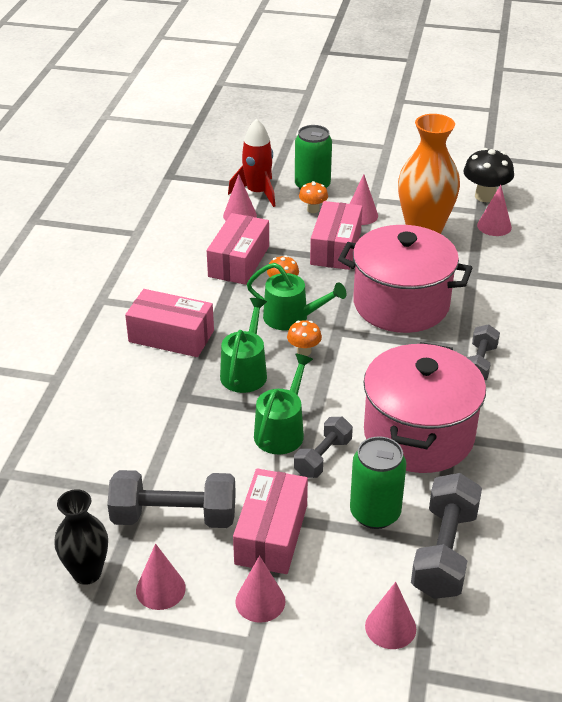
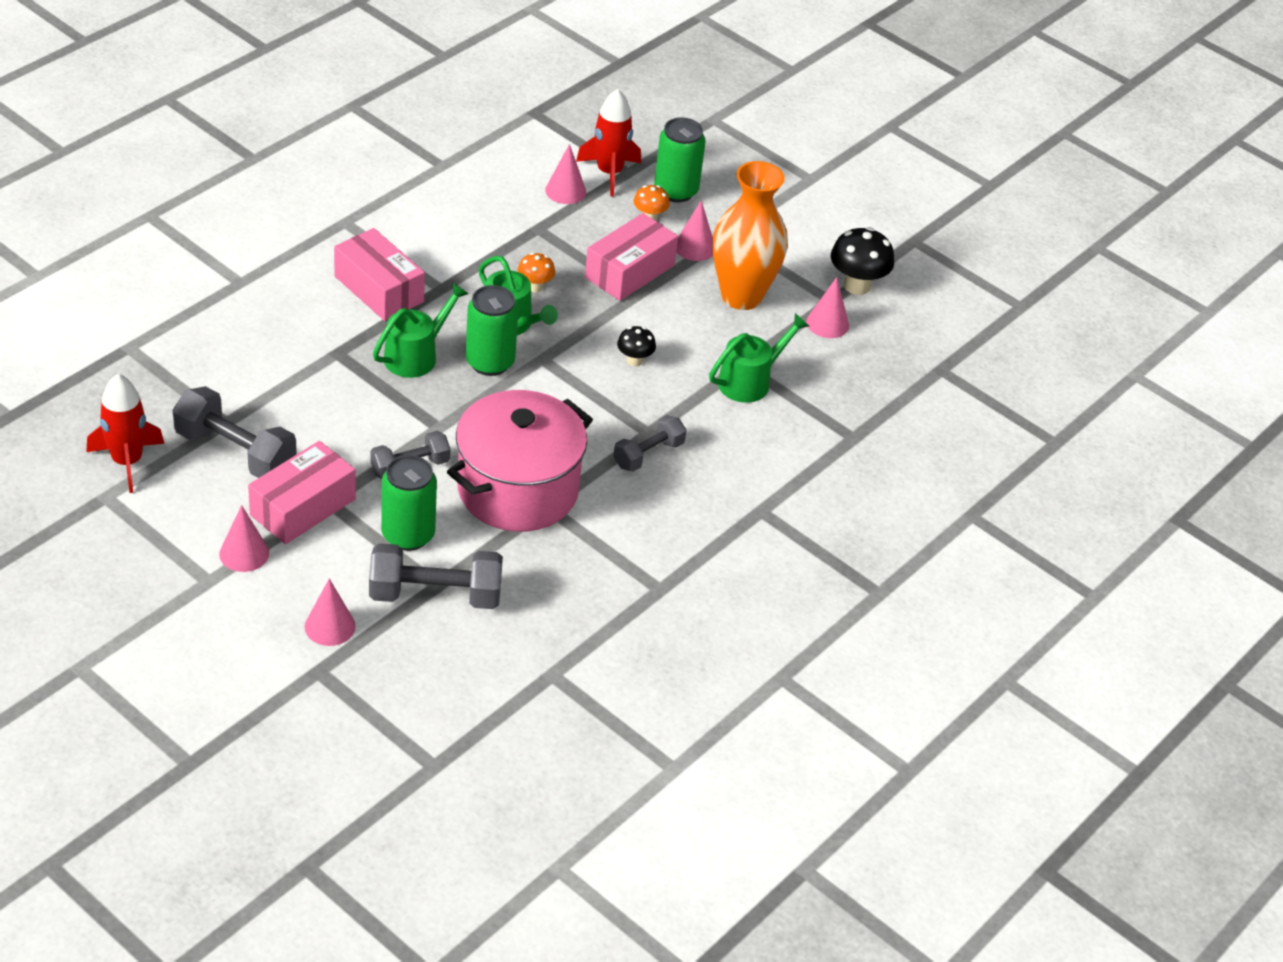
camera: 25 degrees right, 5 degrees up
black vase [54,489,108,585] -> red rocket [86,374,164,493]
pink cone [136,544,186,610] -> none
pink box [207,213,269,285] -> none
green watering can [254,354,313,455] -> green watering can moved to [709,313,809,403]
orange mushroom [287,320,322,356] -> green can [466,285,518,376]
pink pot [338,225,472,333] -> black mushroom [617,326,656,366]
grey dumbbell [411,473,482,599] -> grey dumbbell turned 45 degrees clockwise [369,543,503,609]

